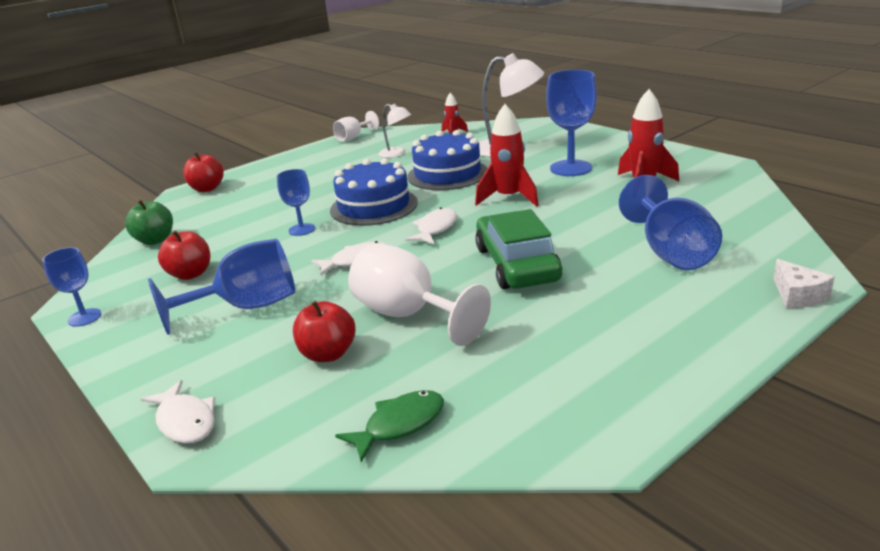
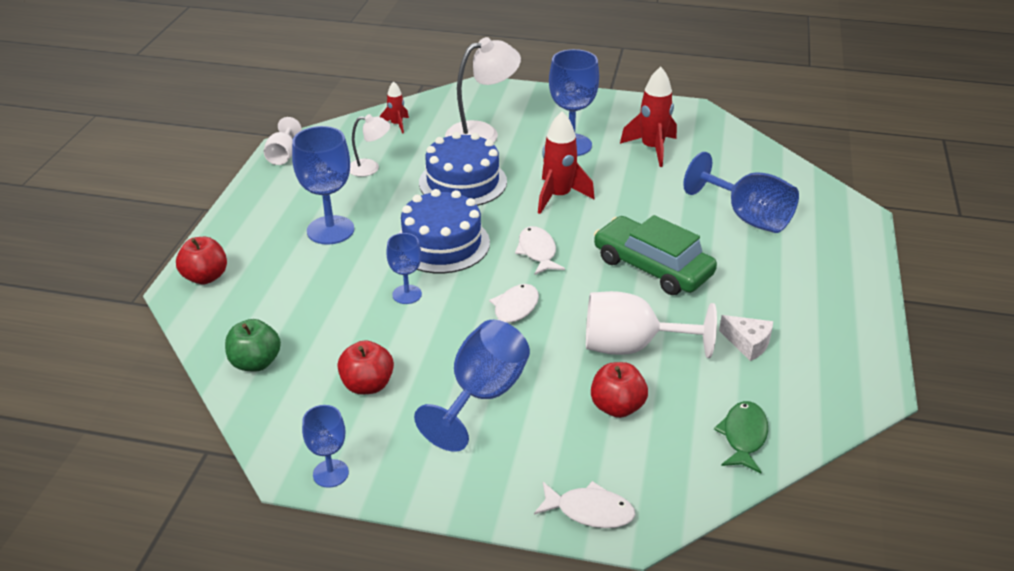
camera: 40 degrees left, 10 degrees up
white cheese [773,259,835,308] -> white cheese moved to [719,315,773,361]
none -> blue goblet [292,126,354,245]

